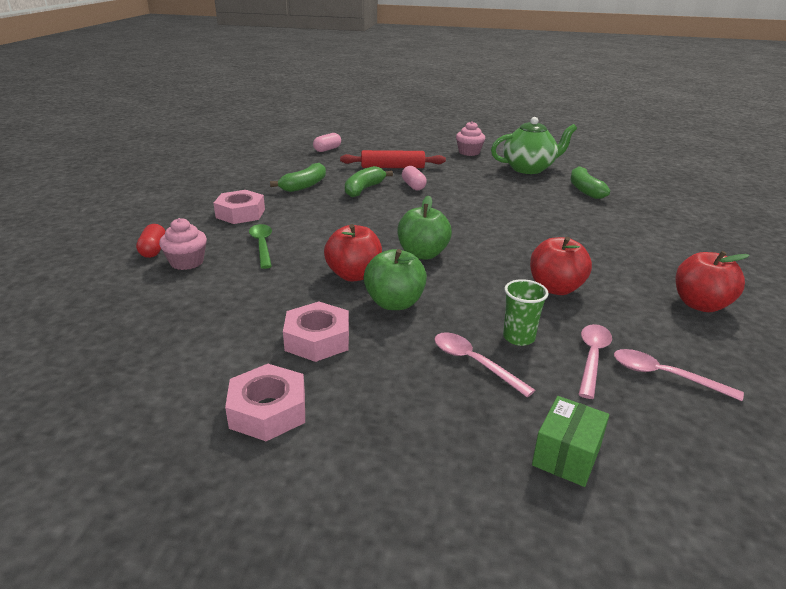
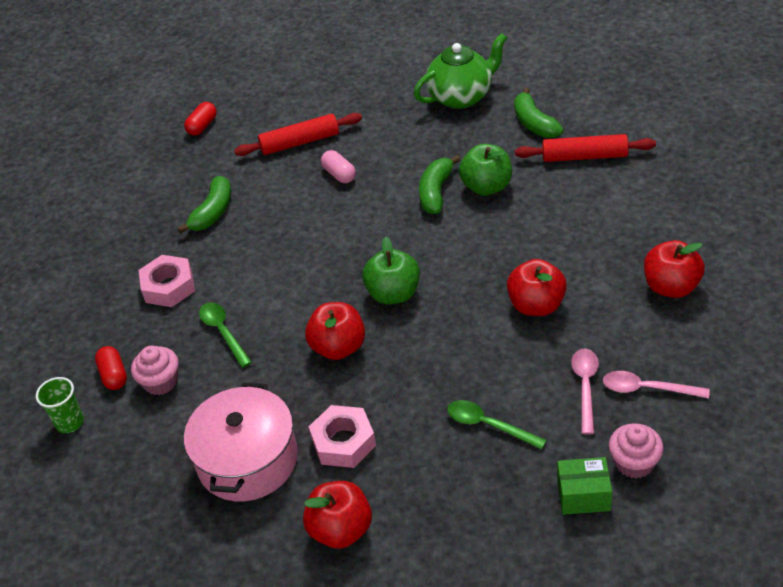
camera: 10 degrees left, 15 degrees up
pink nut [225,364,305,441] -> red apple [303,481,372,549]
pink capsule [313,133,341,152] -> red capsule [184,102,217,136]
green banana [345,166,393,197] -> green banana moved to [419,155,461,214]
green apple [364,249,427,310] -> green apple moved to [459,144,512,196]
pink spoon [434,332,535,397] -> green spoon [447,400,547,450]
pink cupcake [456,121,485,156] -> pink cupcake moved to [609,423,663,479]
green cup [503,279,549,346] -> green cup moved to [36,377,84,433]
green box [532,396,609,487] -> green box turned 75 degrees clockwise [557,457,612,515]
none -> pink pot [184,383,298,502]
none -> red rolling pin [515,134,656,162]

